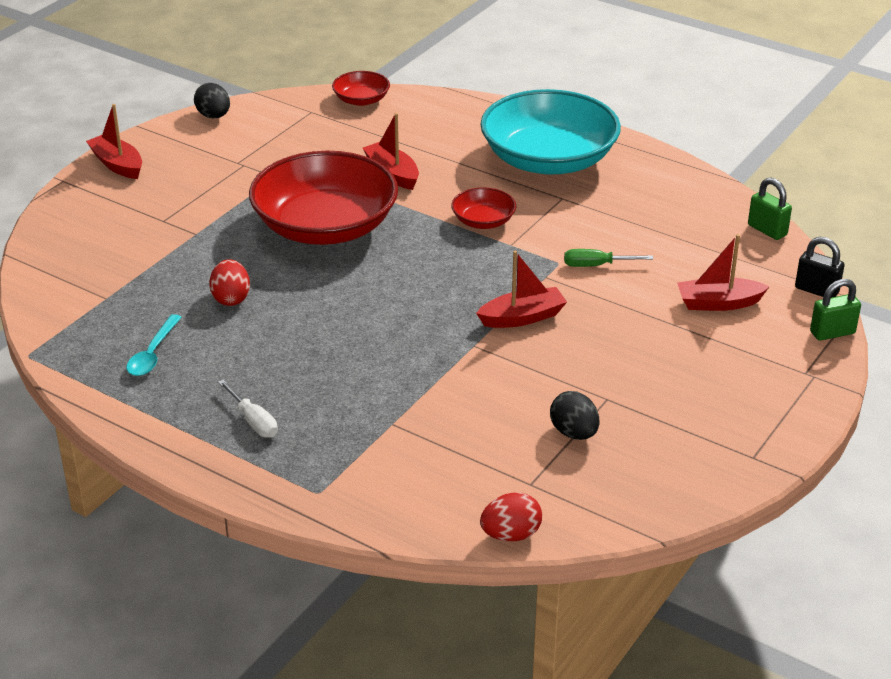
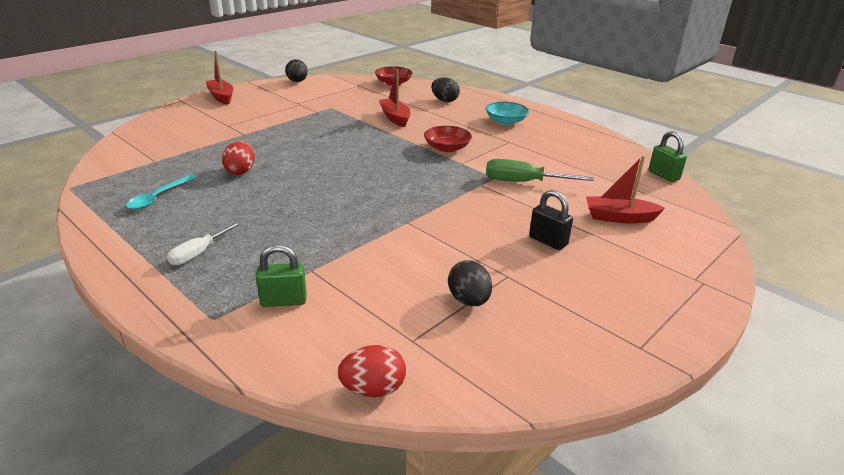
camera: 10 degrees right, 5 degrees down
white screwdriver [218,380,278,438] -> white screwdriver turned 60 degrees clockwise [167,221,242,265]
red bowl [249,151,398,245] -> none
red boat [476,251,567,328] -> none
turquoise bowl [480,89,621,174] -> turquoise bowl [486,102,529,125], size x0.44
green screwdriver [564,249,653,267] -> green screwdriver [486,159,594,182], size x1.52
black padlock [795,237,844,298] -> black padlock moved to [529,190,573,250]
green padlock [810,279,861,341] -> green padlock moved to [256,245,307,307]
none -> black egg [431,77,460,102]

